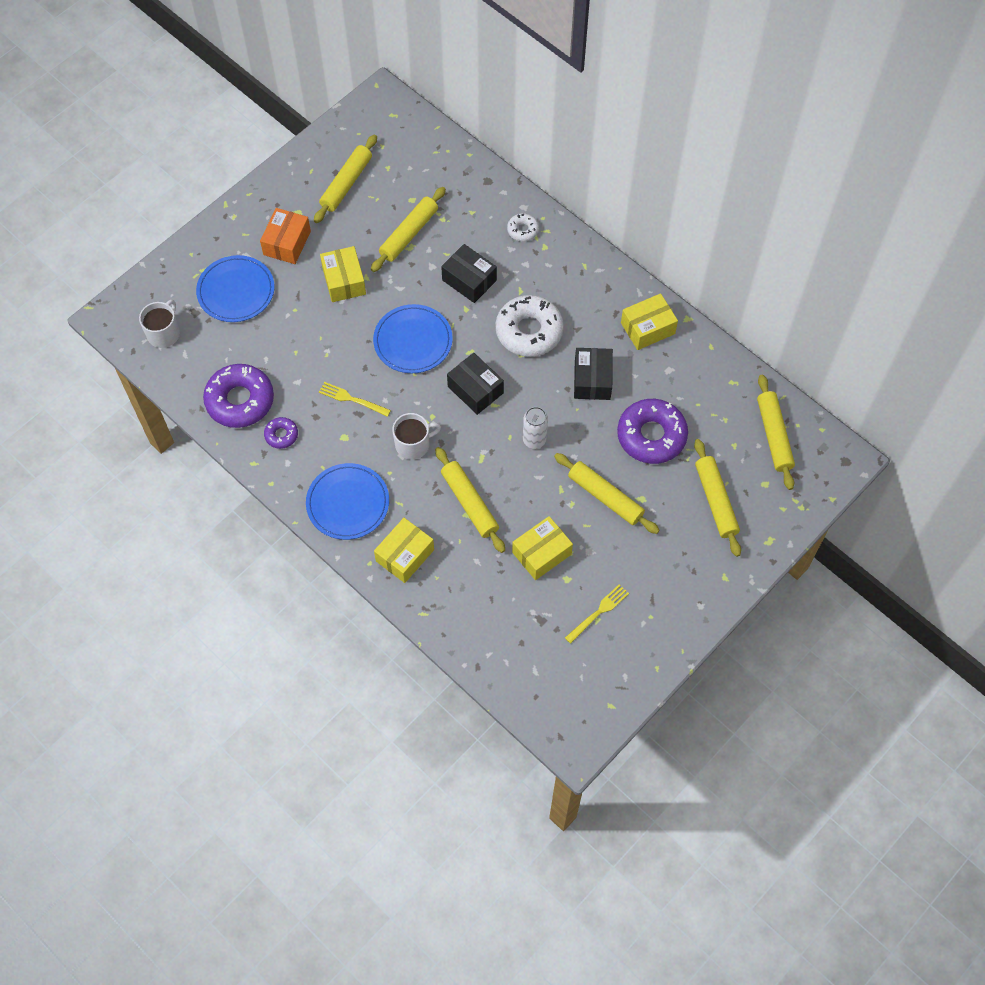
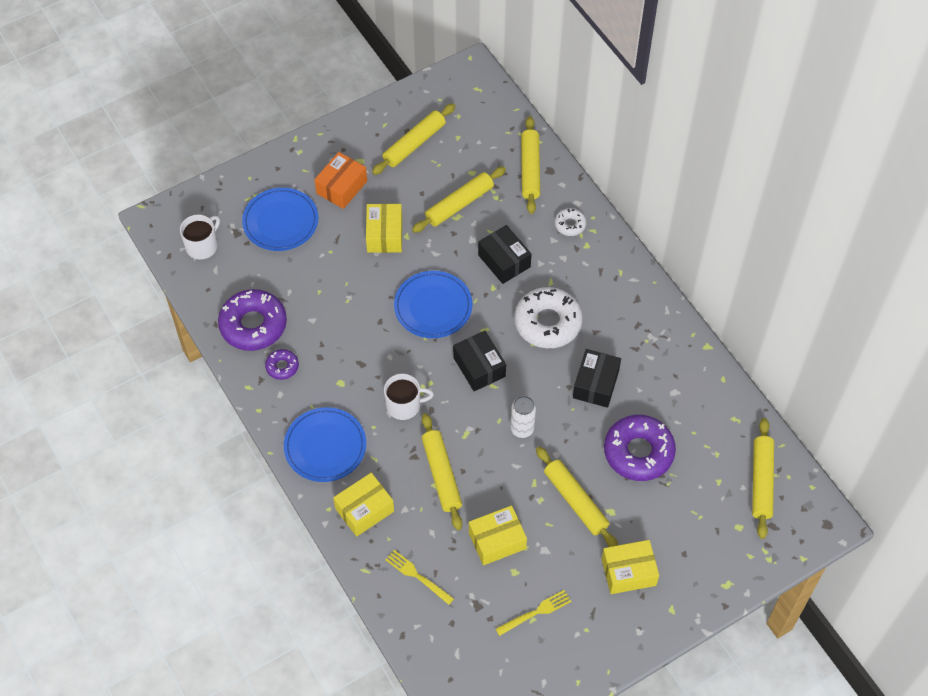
camera: 15 degrees right, 5 degrees down
yellow fork [319,382,391,417] -> yellow fork moved to [385,550,454,605]
yellow box [621,293,678,350] -> yellow box moved to [602,540,659,594]
yellow rolling pin [694,439,741,557] -> yellow rolling pin moved to [521,116,540,214]

